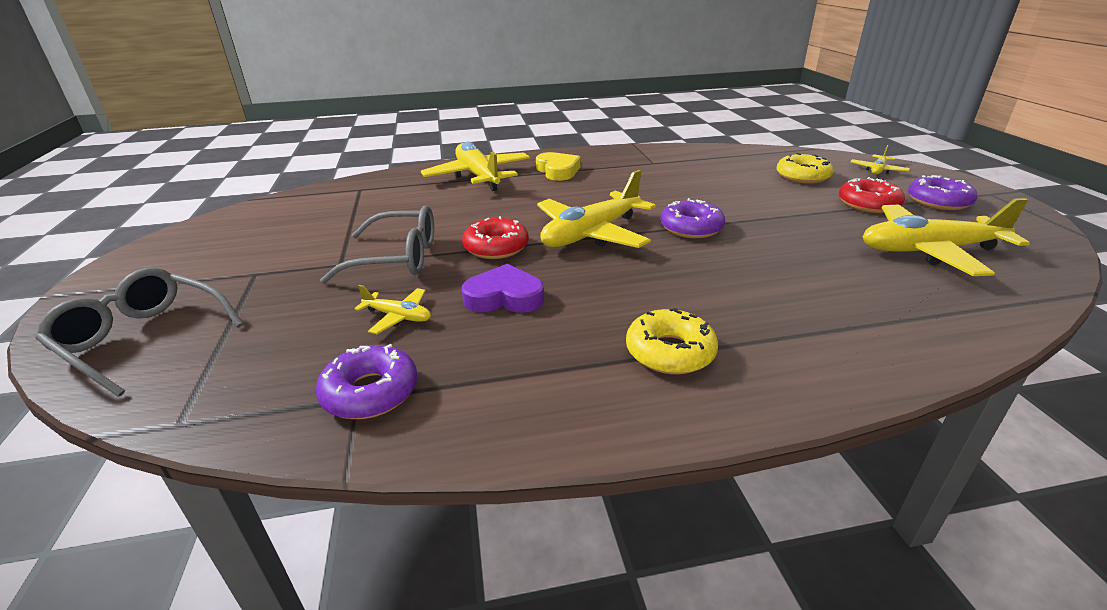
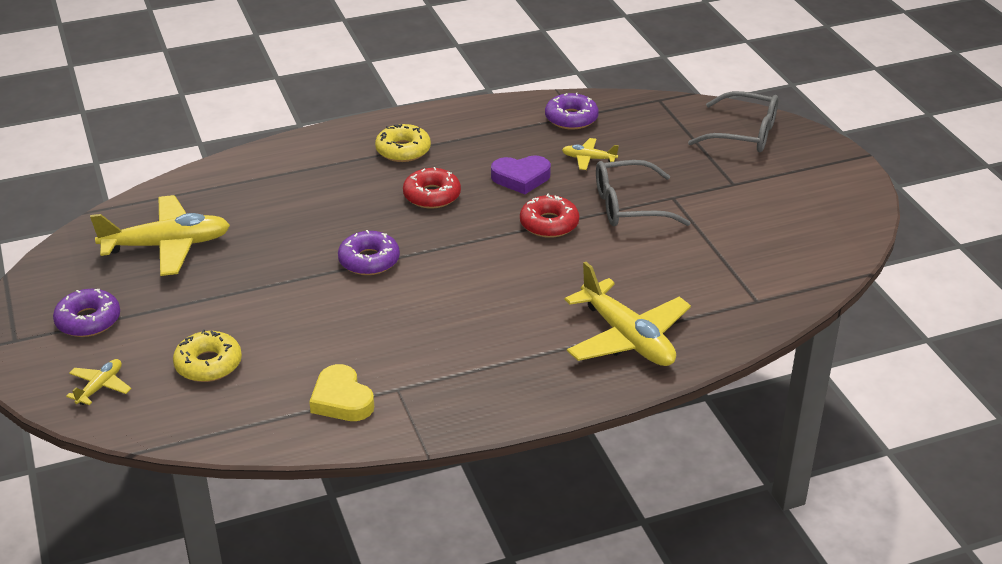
camera: 170 degrees right, 5 degrees up
yellow heart [536,152,581,181] -> yellow heart moved to [309,364,374,421]
yellow plane [537,170,656,248] -> none
red donut [838,177,905,213] -> red donut moved to [403,167,461,209]

